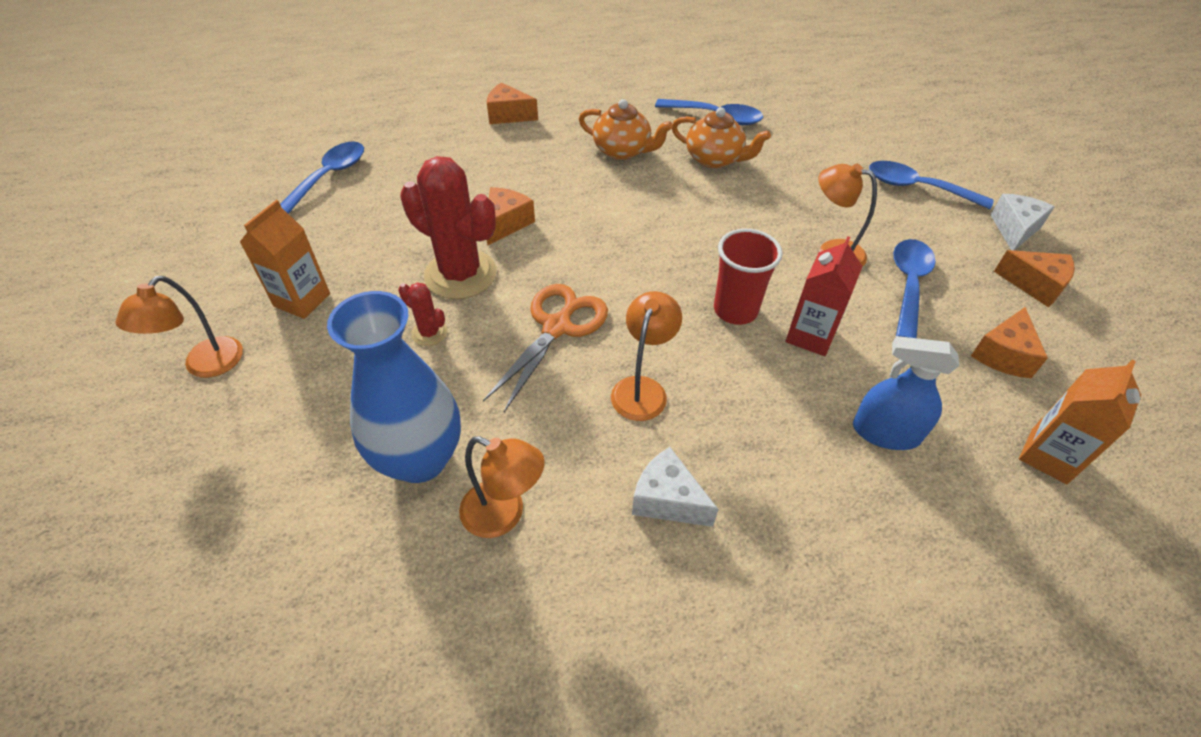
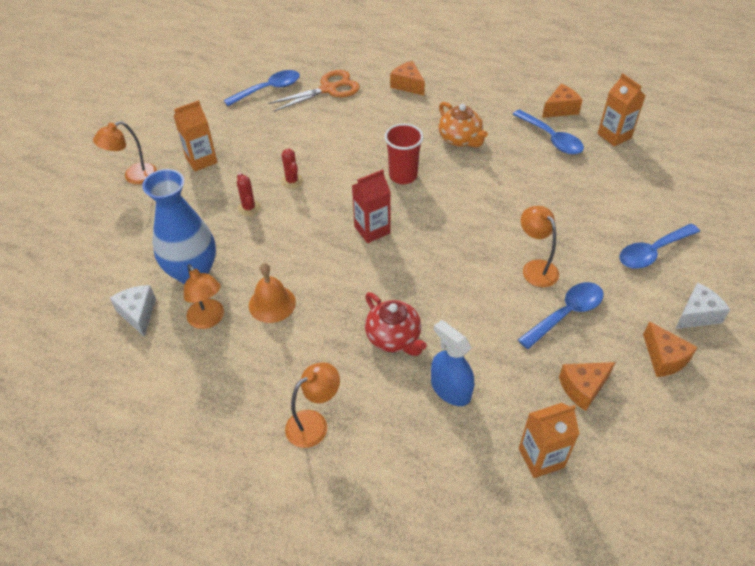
camera: 35 degrees right, 0 degrees up
red cactus [400,156,497,299] -> red cactus [281,149,303,189], size x0.46
orange scissors [483,284,608,412] -> orange scissors moved to [268,70,360,112]
orange cheese [487,187,535,246] -> orange cheese moved to [542,84,582,118]
orange lamp [611,291,682,421] -> orange lamp moved to [285,362,340,448]
white cheese [632,447,719,527] -> white cheese moved to [110,285,156,337]
orange teapot [672,107,771,168] -> none
red cup [714,229,783,325] -> red cup moved to [384,123,424,184]
red carton [786,236,863,356] -> red carton moved to [352,169,391,243]
blue spoon [869,161,994,209] -> blue spoon turned 90 degrees counterclockwise [619,223,700,269]
none -> orange bell [249,263,296,323]
none -> red teapot [365,292,427,356]
none -> orange carton [598,73,645,147]

